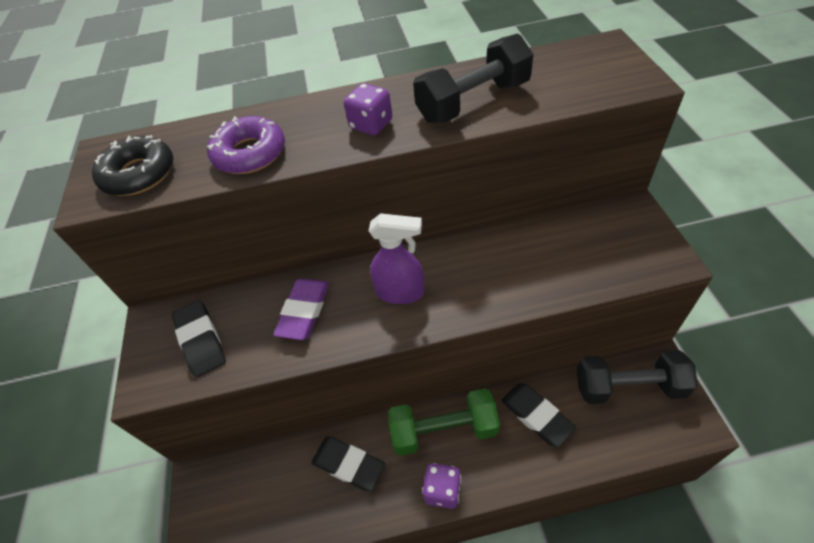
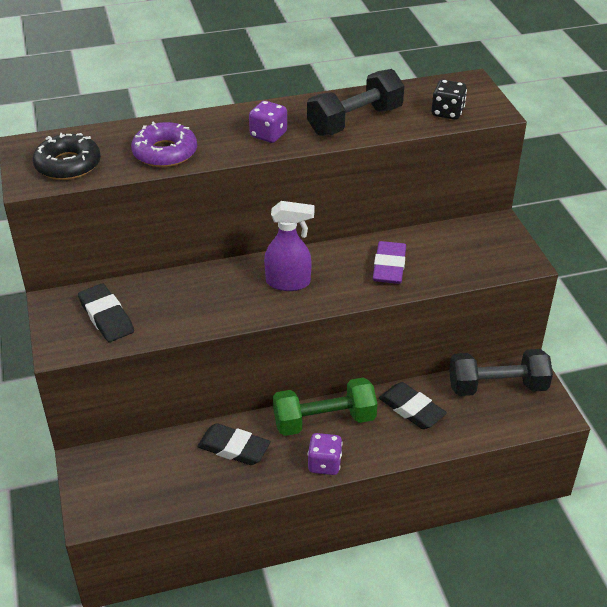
camera: 10 degrees left, 10 degrees down
purple eraser [273,279,329,340] -> purple eraser moved to [373,241,406,284]
none -> black dice [431,80,467,120]

